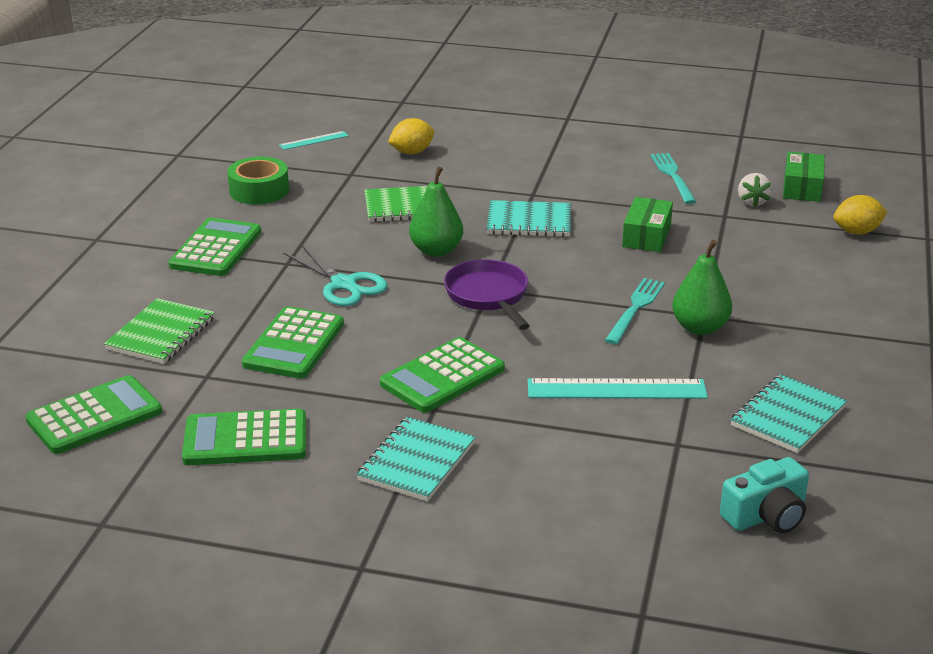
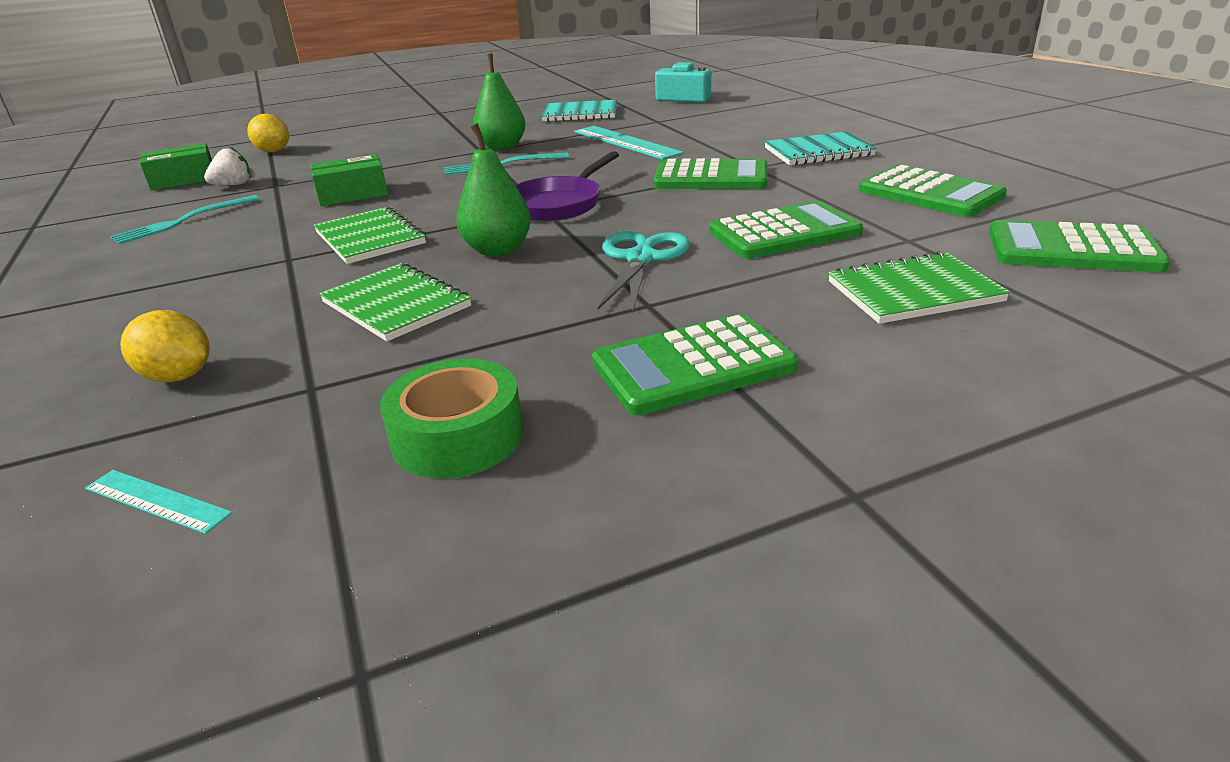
camera: 125 degrees left, 0 degrees up
turquoise notebook [487,200,571,237] -> green notebook [314,206,426,264]

